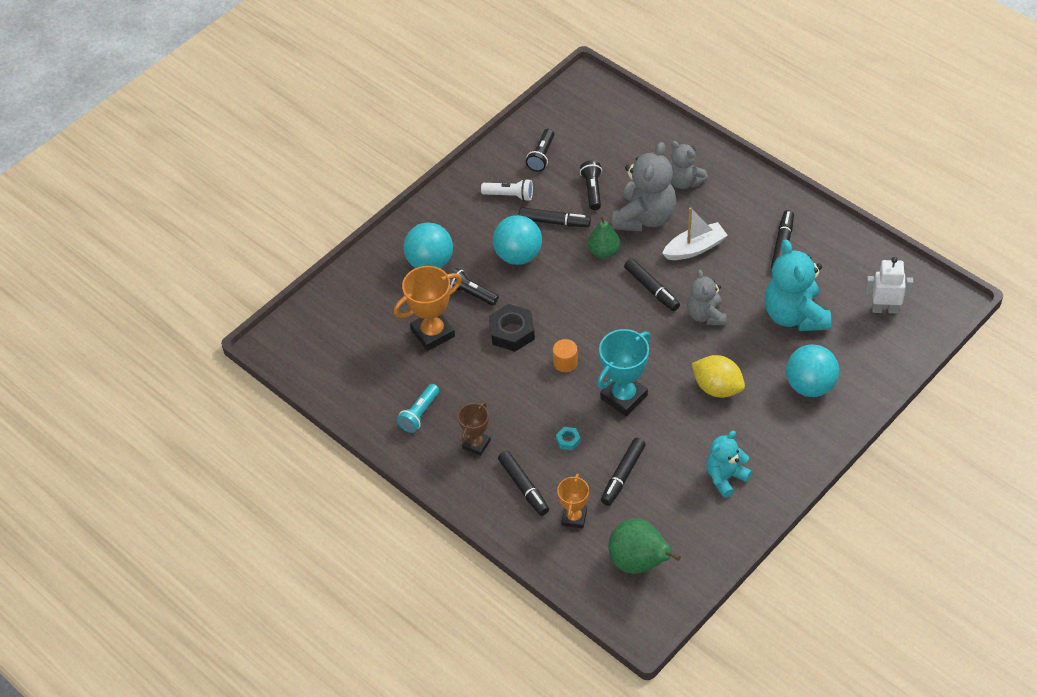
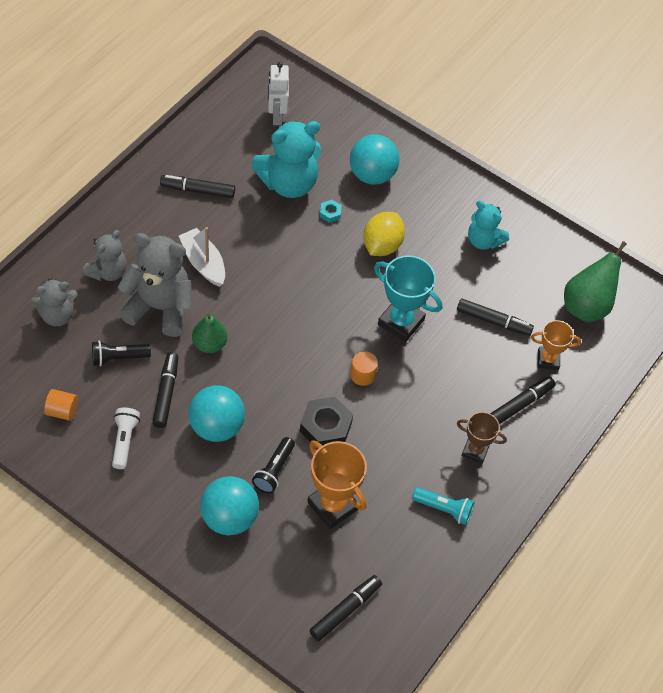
camera: 105 degrees left, 5 degrees up
black flashlight [526,129,554,172] -> orange cylinder [44,389,78,421]
turquoise nut [556,427,581,450] -> turquoise nut moved to [320,200,342,223]
black marker [624,258,680,311] -> black marker moved to [309,575,382,641]
grey teddy bear [687,270,726,325] -> grey teddy bear moved to [30,278,78,326]

